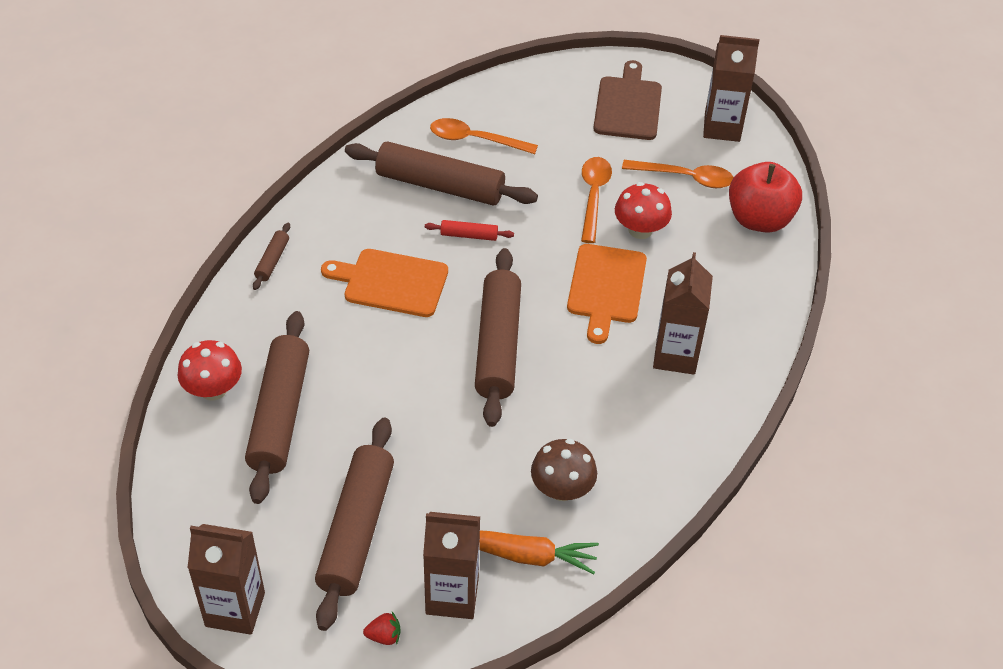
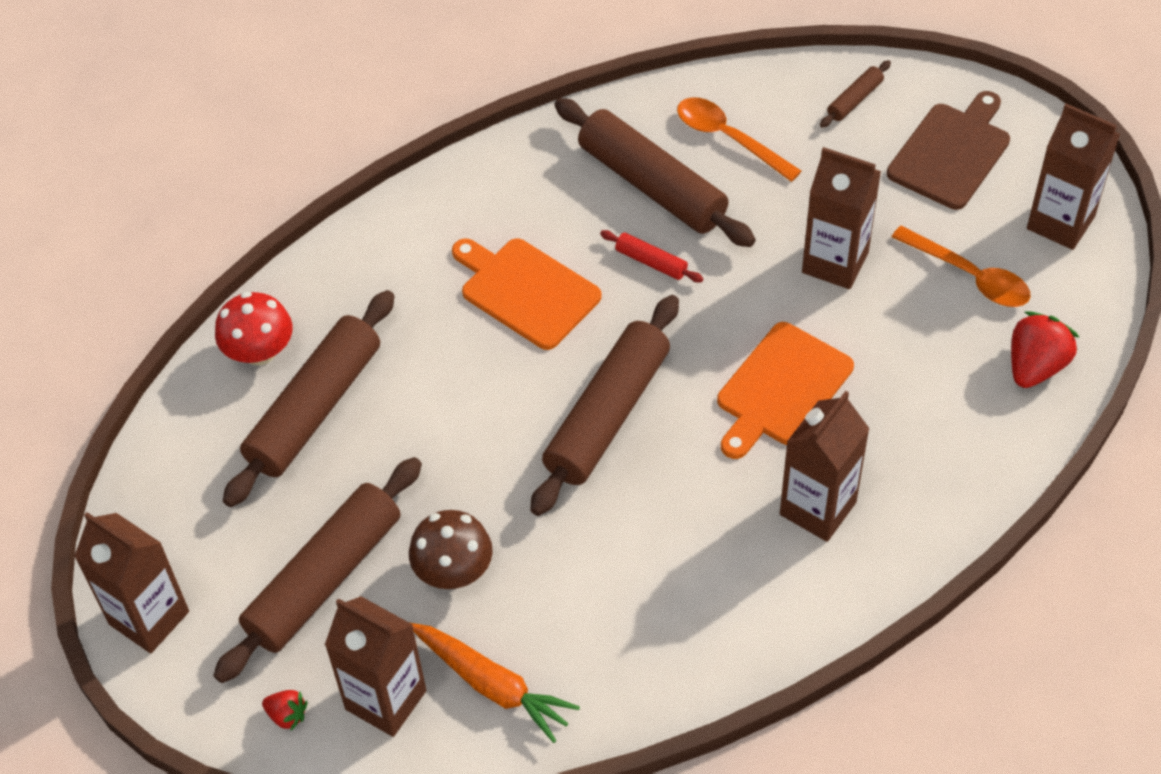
camera: 30 degrees right, 5 degrees up
brown rolling pin [253,223,290,290] -> brown rolling pin moved to [820,60,891,128]
brown mushroom [531,439,597,501] -> brown mushroom moved to [409,510,493,589]
orange spoon [581,157,612,243] -> brown carton [802,147,881,289]
red mushroom [615,182,672,239] -> none
red apple [729,162,802,233] -> red strawberry [1011,311,1079,388]

